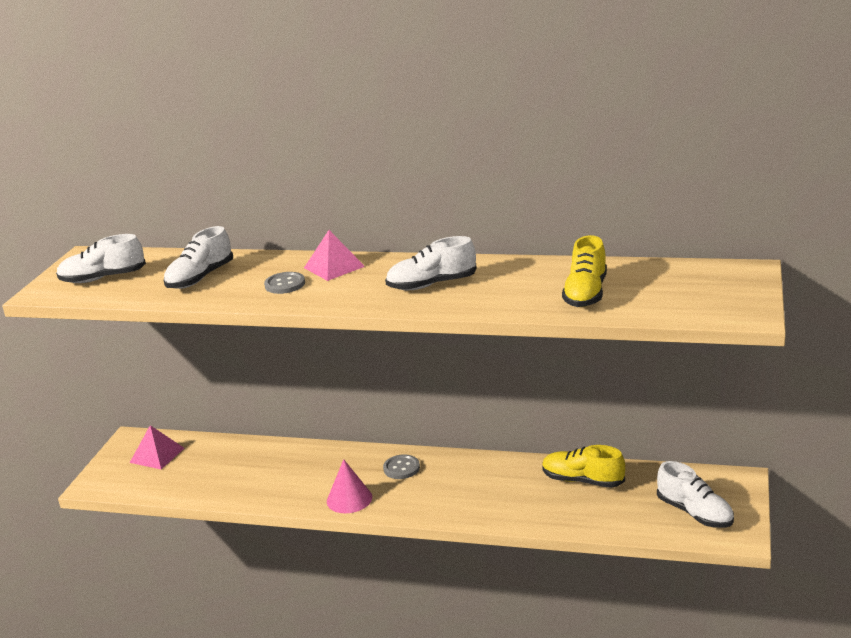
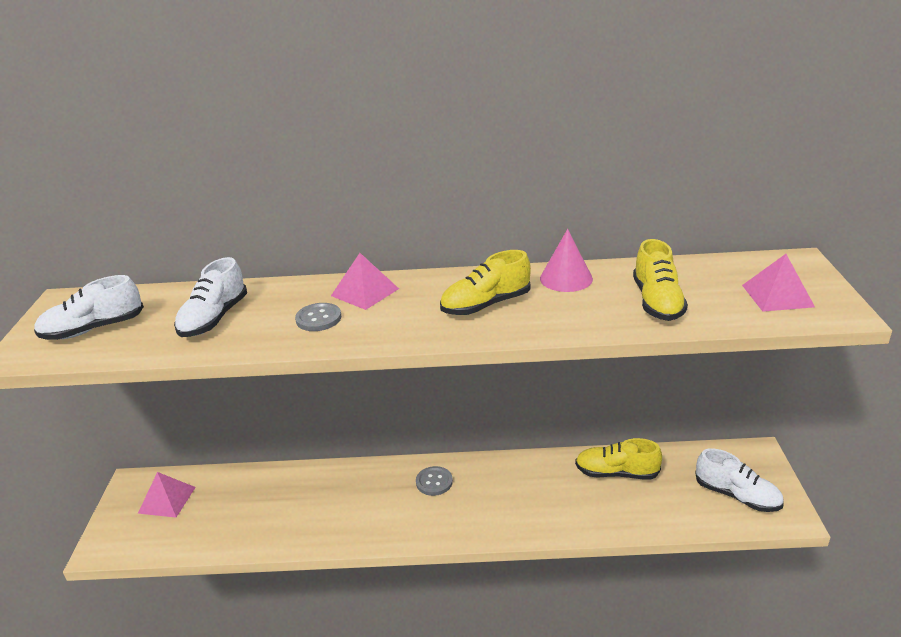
camera: 15 degrees left, 5 degrees up
pink cone [327,459,372,513] -> pink cone moved to [540,229,593,292]
white shoe [385,236,476,290] -> yellow shoe [440,250,531,315]
none -> pink pyramid [742,254,815,312]

